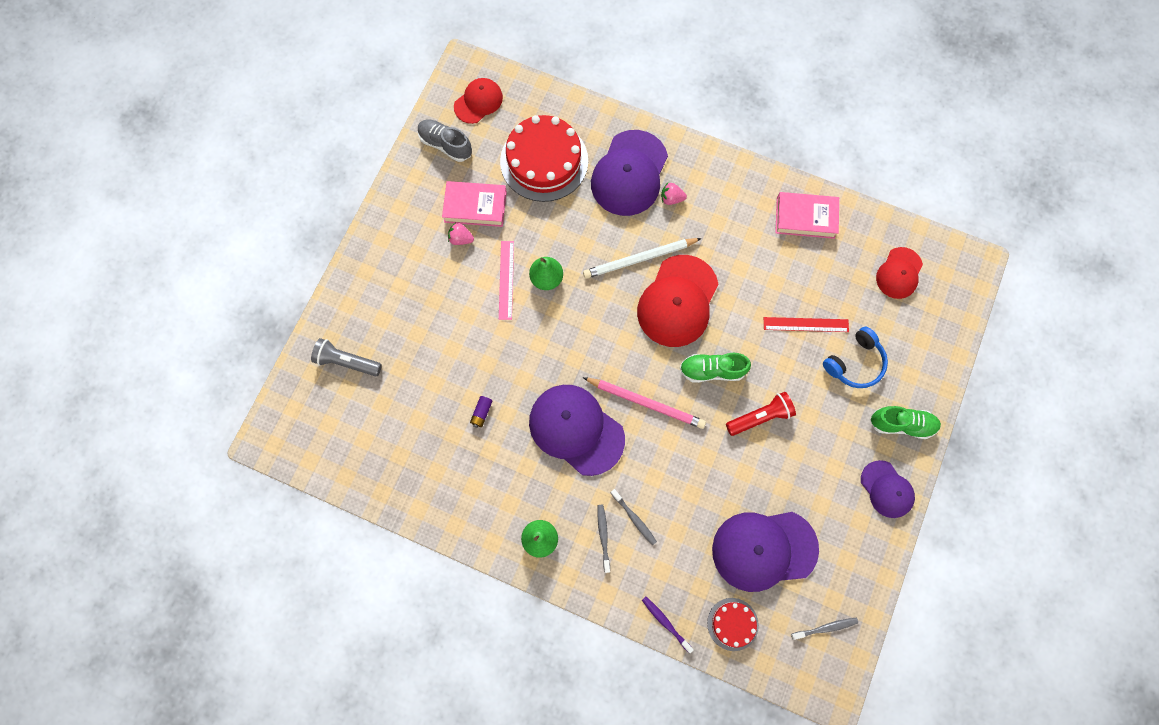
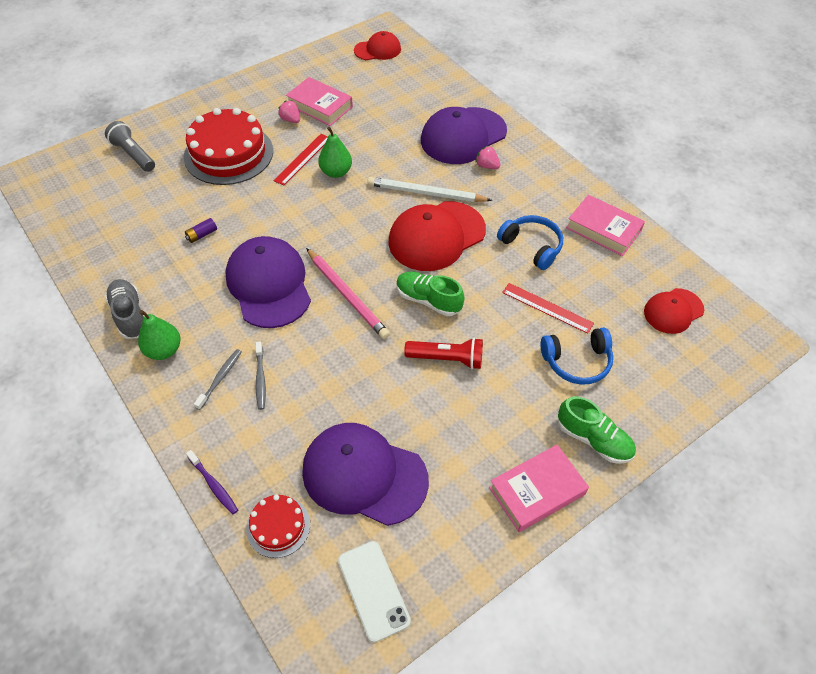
camera: 30 degrees right, 20 degrees down
grey shoe [418,120,472,162] -> grey shoe moved to [105,279,144,339]
pink ruler [499,241,514,320] -> red ruler [273,134,328,186]
red cake [500,115,588,202] -> red cake moved to [184,108,273,185]
purple toothbrush [642,597,694,653] -> purple toothbrush turned 150 degrees clockwise [186,450,238,515]
grey toothbrush [791,618,858,640] -> white phone [338,541,411,643]
purple cap [861,460,915,518] -> pink book [489,445,589,532]
none -> blue headphones [497,215,563,270]

